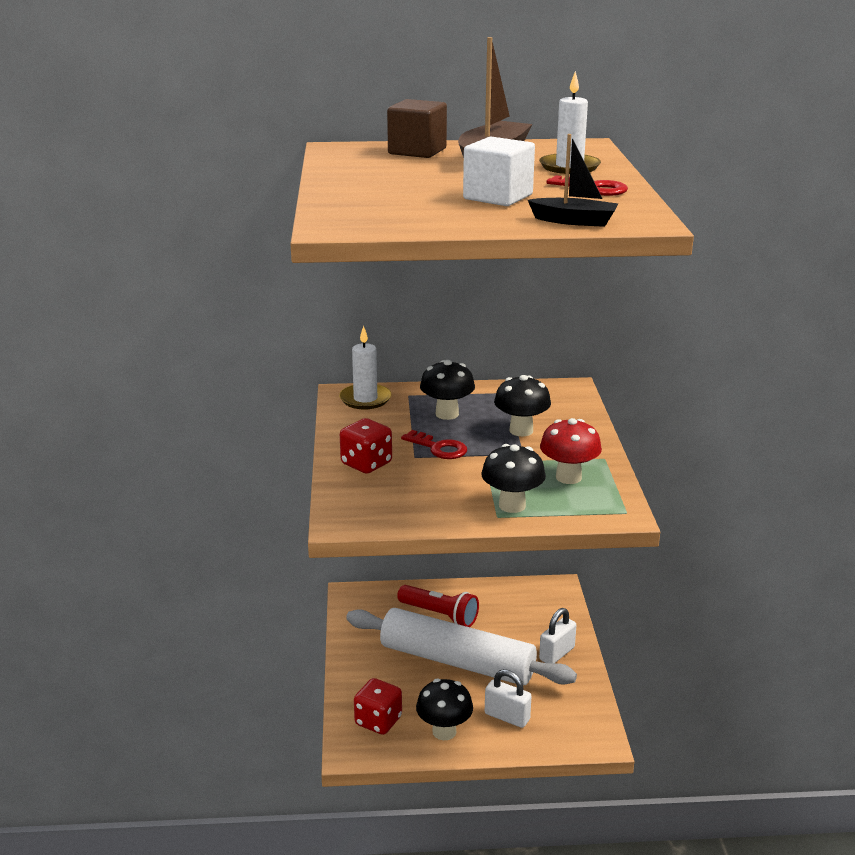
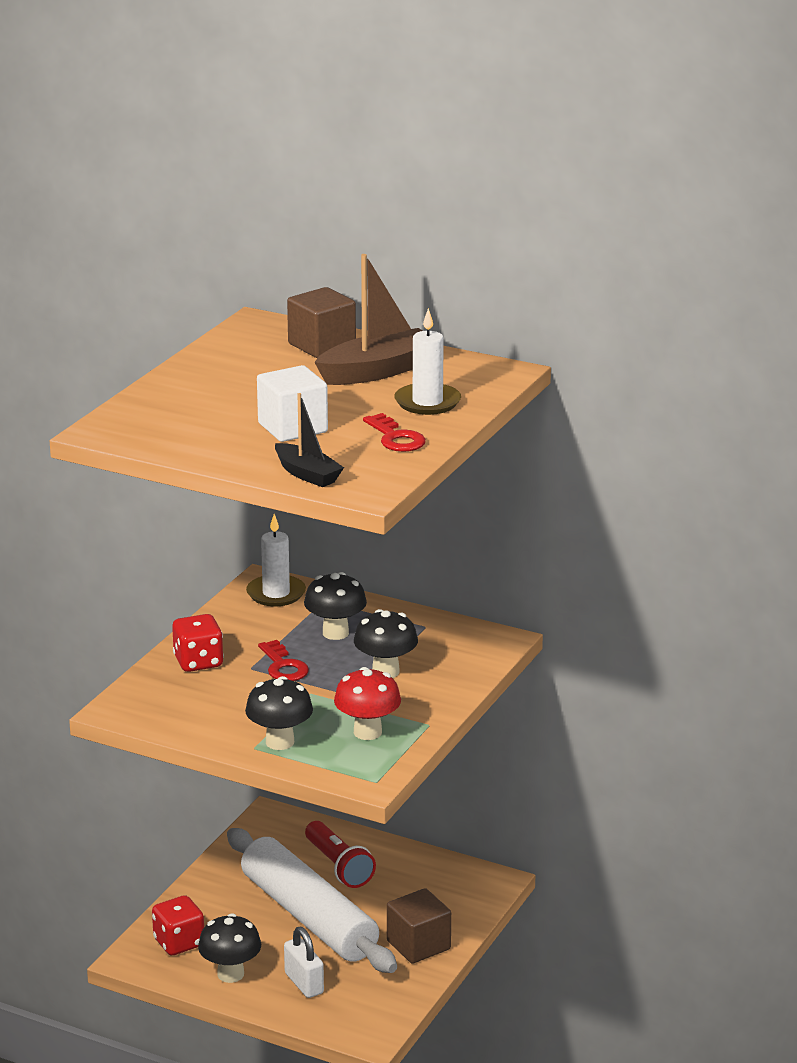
camera: 30 degrees right, 0 degrees up
white padlock [539,608,576,663] -> brown cube [387,888,451,964]

